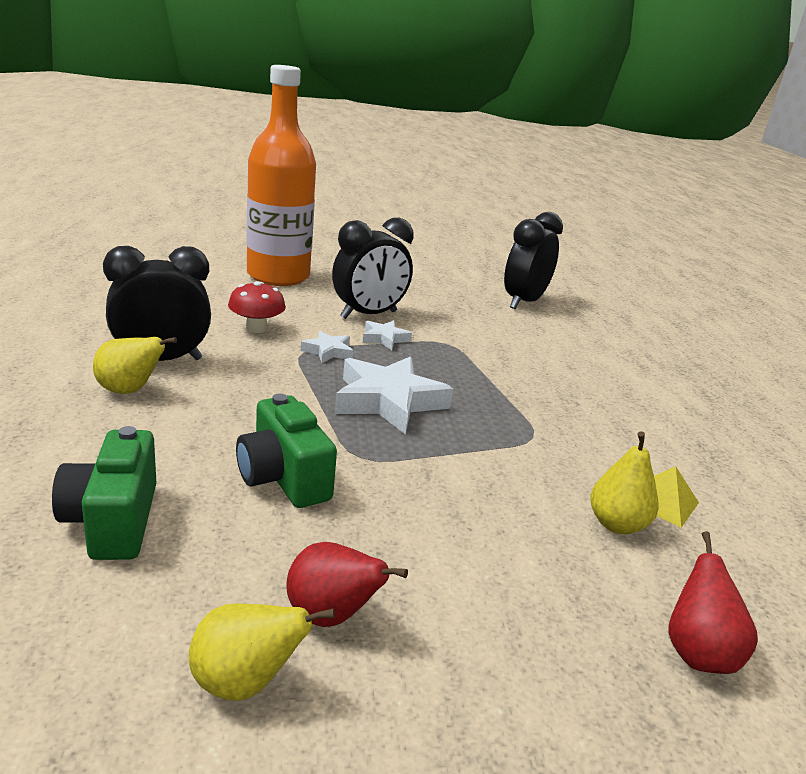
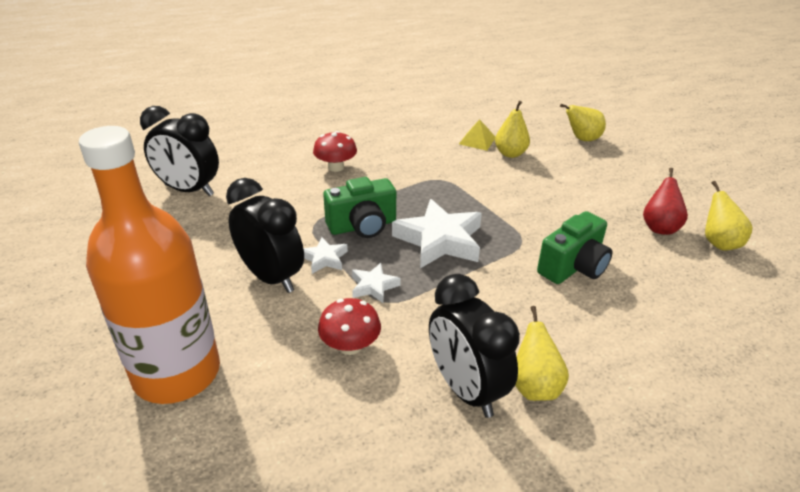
camera: 100 degrees left, 10 degrees up
green camera [52,426,156,560] -> green camera moved to [323,177,396,238]
red pear [668,531,758,674] -> yellow pear [560,104,606,141]
none -> red mushroom [313,131,357,172]

